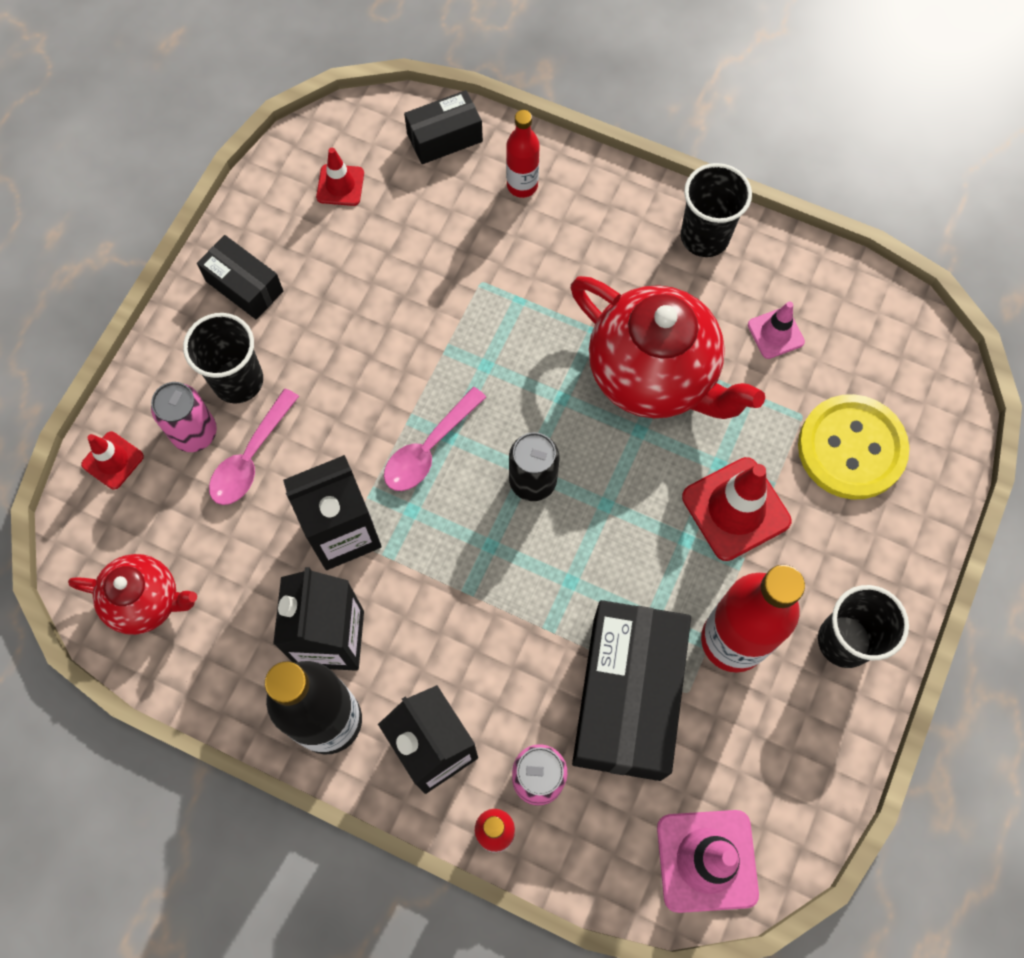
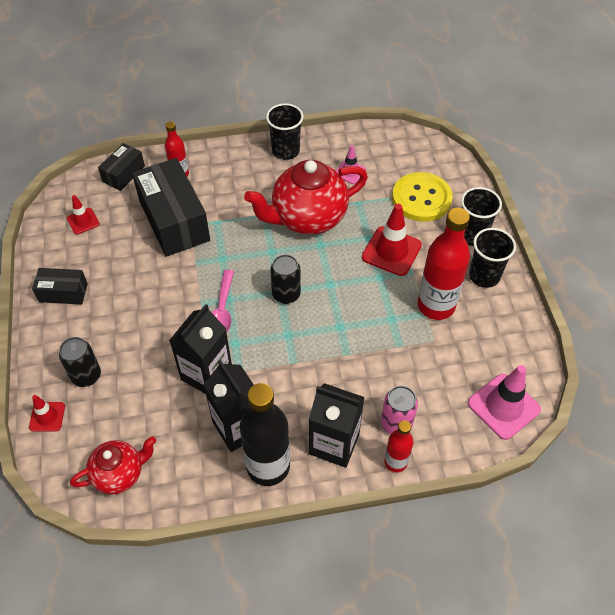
camera: 35 degrees left, 15 degrees down
pink can [151,382,217,452] -> black can [59,337,101,387]
black cup [183,313,263,404] -> black cup moved to [461,187,502,246]
pink spoon [209,389,299,505] -> none
red teapot [571,276,765,419] -> red teapot turned 150 degrees clockwise [244,160,368,235]
black box [572,600,691,781] -> black box moved to [132,158,210,257]

